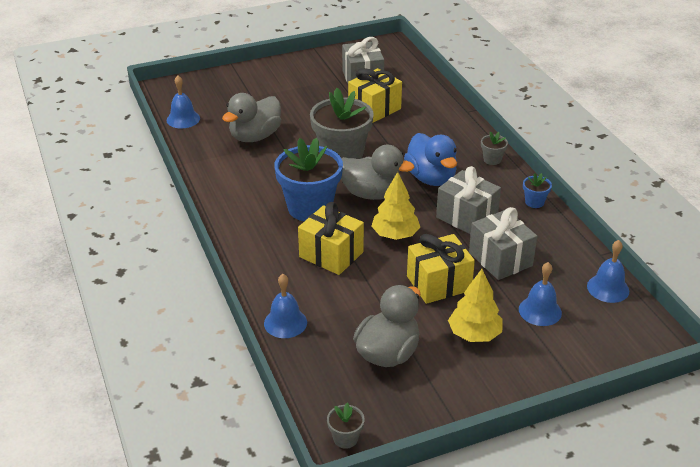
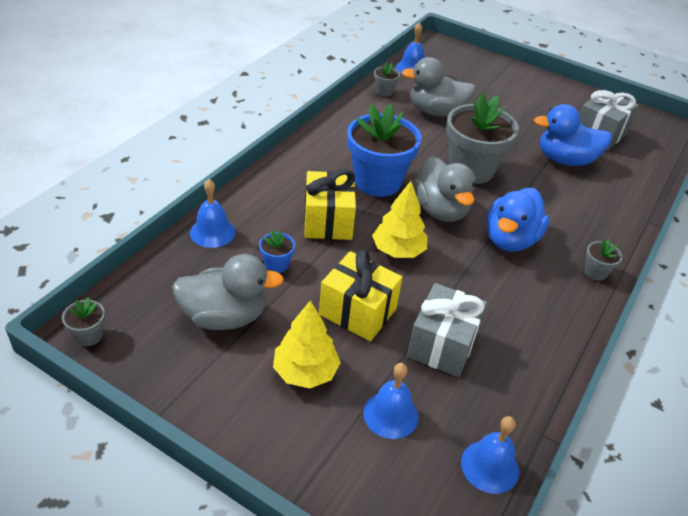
camera: 50 degrees right, 5 degrees up
yellow gift [348,68,402,123] -> blue duck [534,104,612,166]
grey gift [436,166,501,234] -> none
blue flower pot [523,173,552,208] -> blue flower pot moved to [259,230,295,273]
none -> grey flower pot [374,62,400,96]

